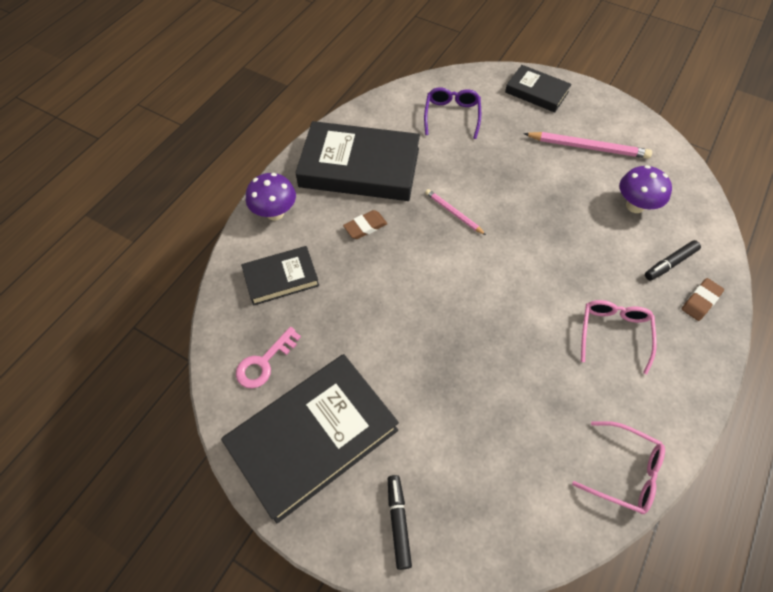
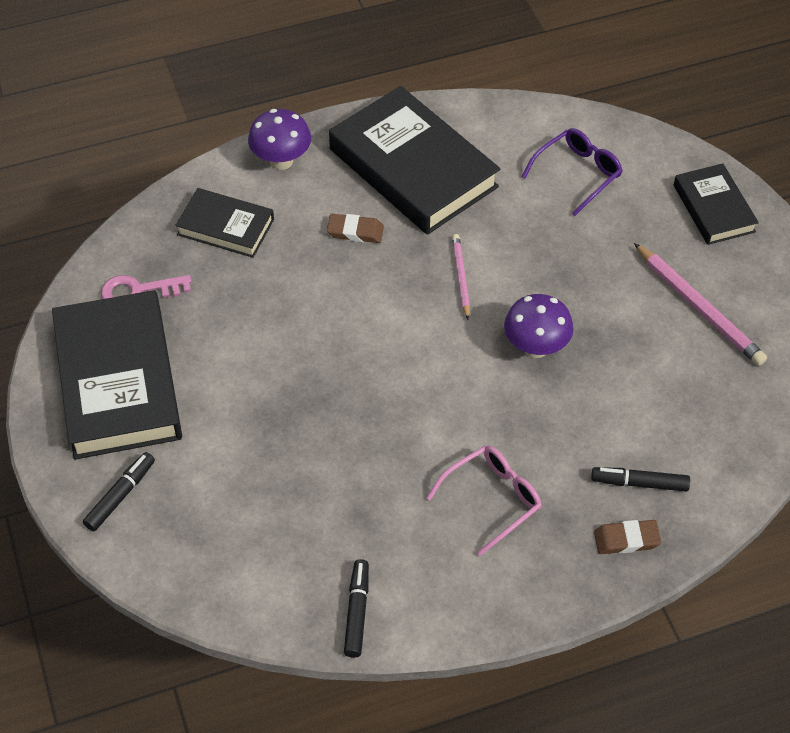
camera: 40 degrees right, 5 degrees down
black book [221,354,399,523] -> black book turned 75 degrees clockwise [52,290,182,460]
pink glasses [572,421,665,514] -> black marker [344,559,369,658]
purple mushroom [619,165,672,213] -> purple mushroom moved to [504,294,574,358]

